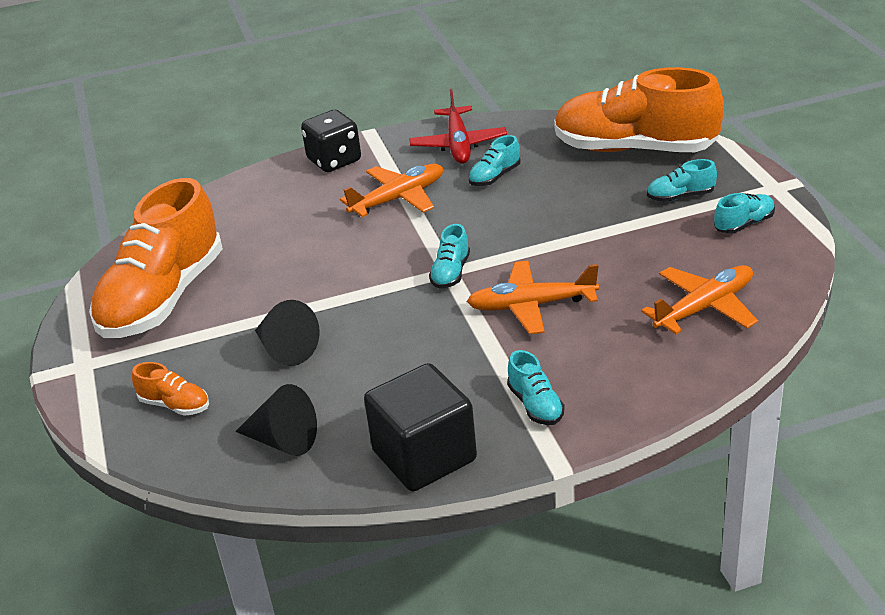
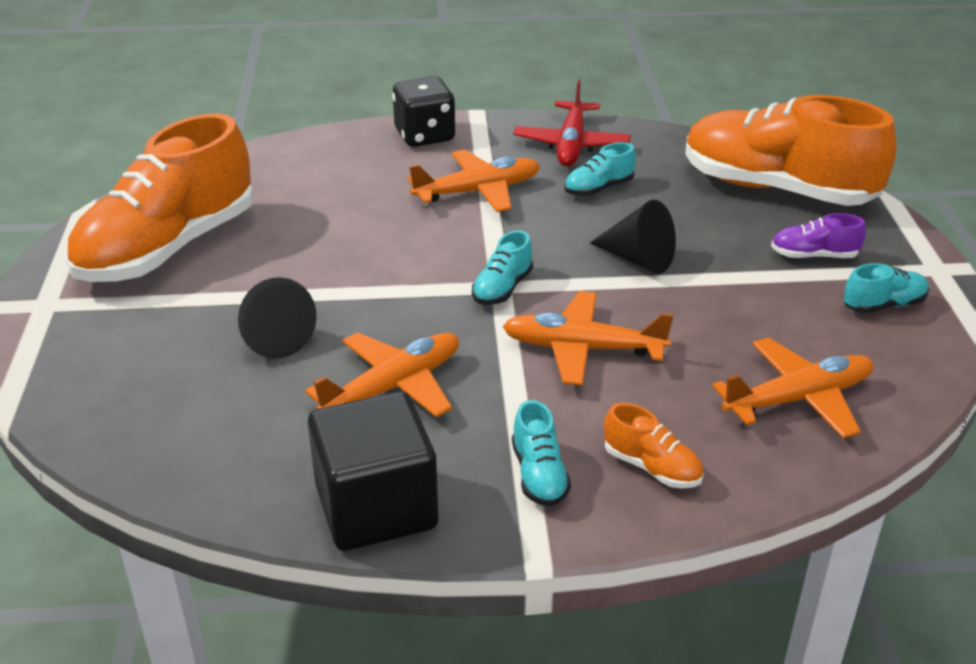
camera: 10 degrees right, 0 degrees up
orange shoe [132,362,209,416] -> orange shoe moved to [604,403,704,488]
black cone [235,384,317,456] -> black cone moved to [590,200,676,274]
turquoise shoe [647,159,717,202] -> purple shoe [771,213,866,259]
none -> orange plane [305,332,459,417]

